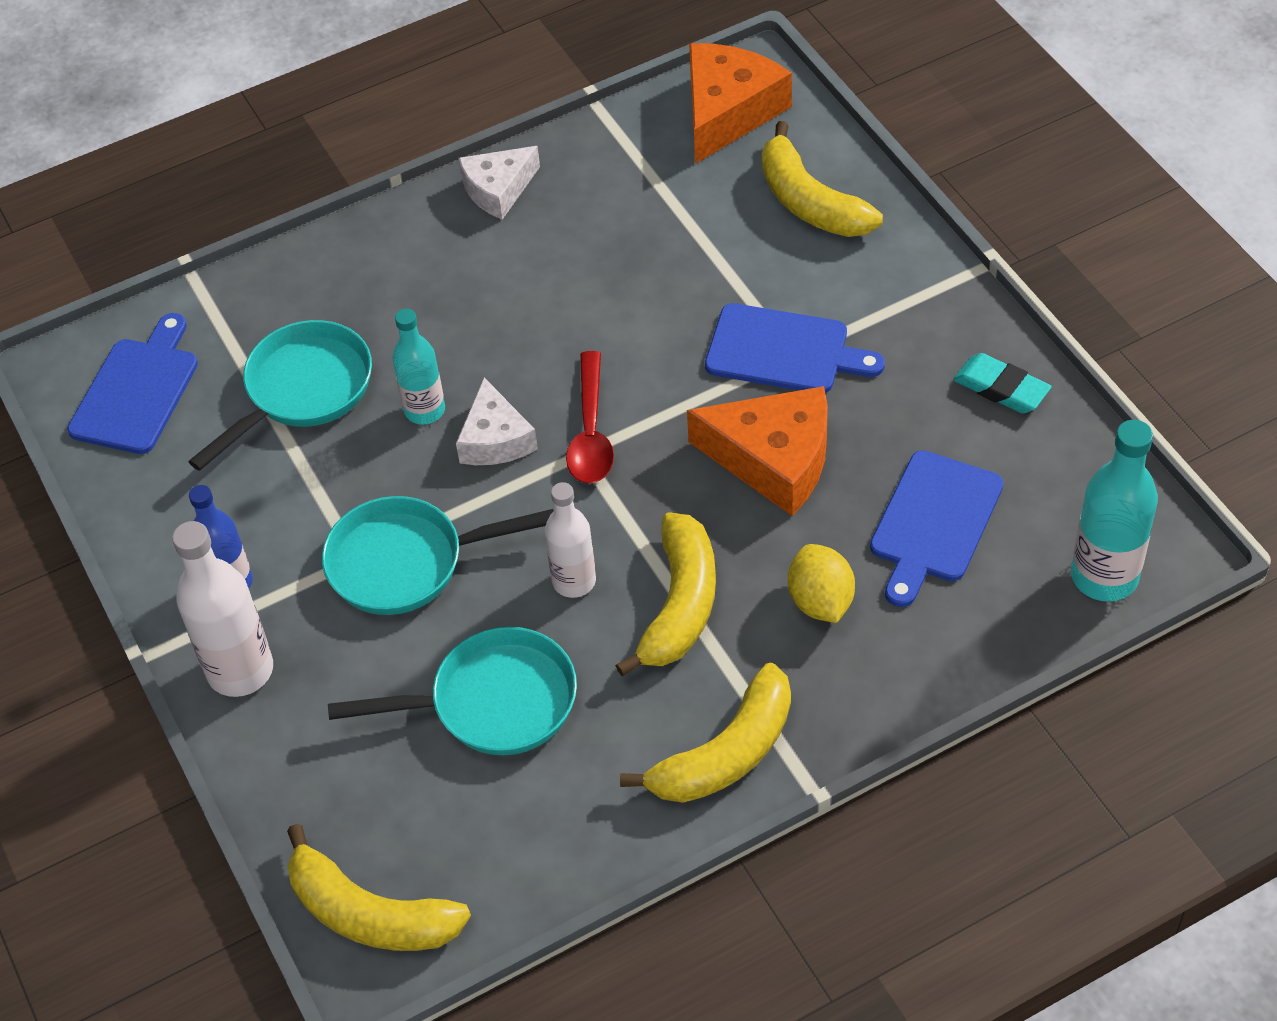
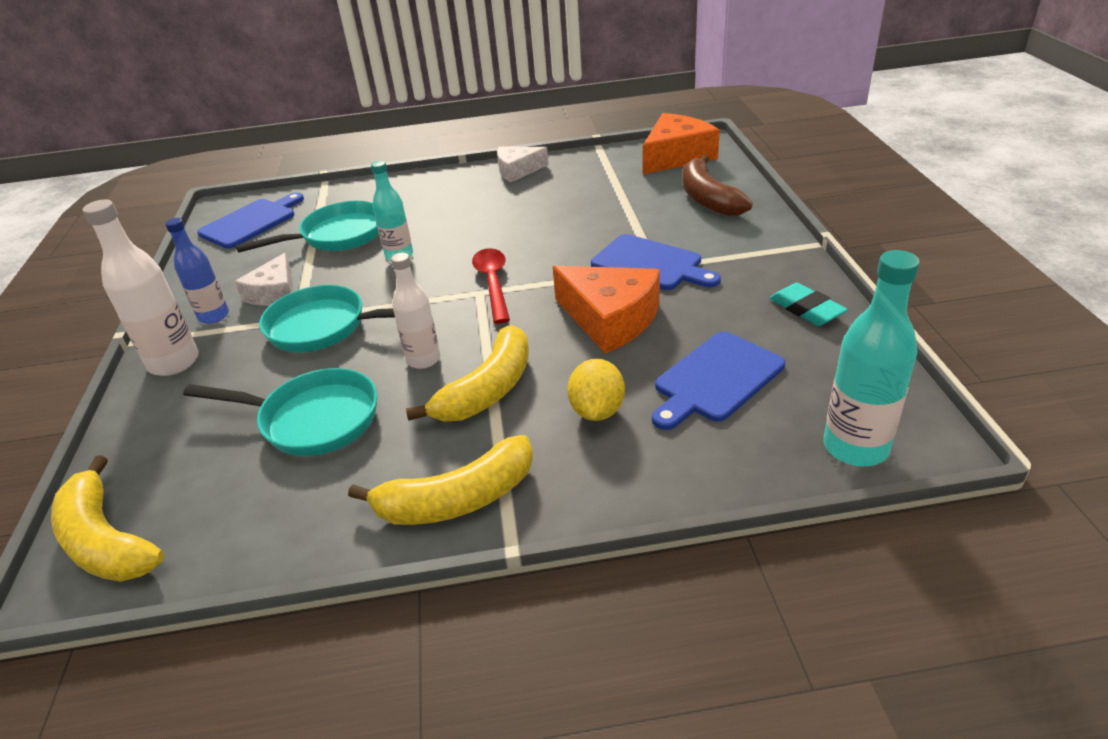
camera: 20 degrees right, 15 degrees down
white cheese [456,378,538,465] -> white cheese moved to [235,253,293,306]
red spoon [566,351,614,484] -> red spoon turned 150 degrees clockwise [472,248,510,324]
yellow banana [762,121,883,237] -> brown banana [682,155,753,216]

